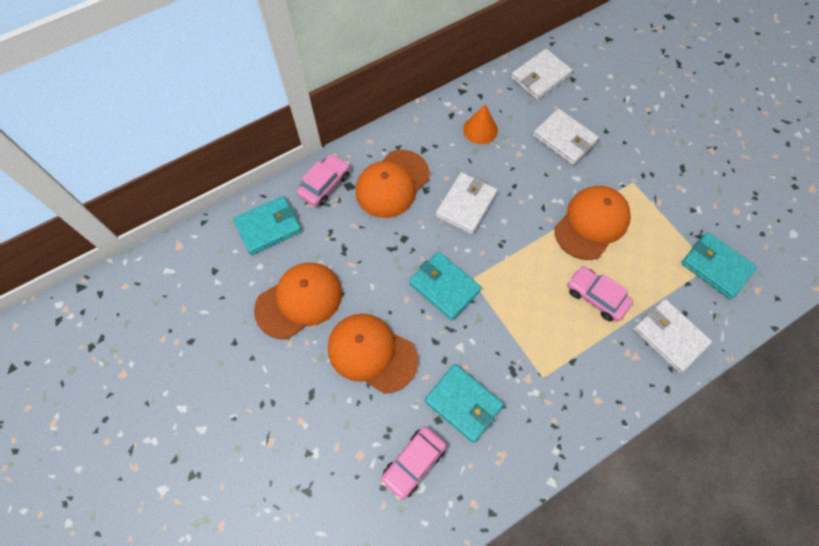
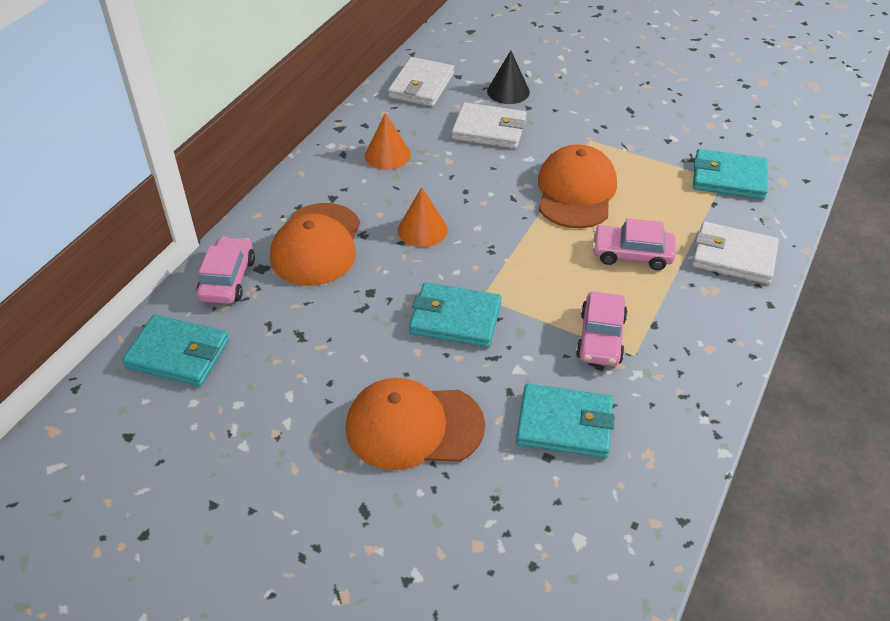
camera: 30 degrees left, 20 degrees down
turquoise wallet [233,196,302,255] -> turquoise wallet turned 75 degrees clockwise [122,315,229,387]
orange cap [254,263,342,339] -> none
pink car [381,426,447,500] -> pink car moved to [576,291,628,366]
white wallet [435,172,497,234] -> orange cone [398,187,448,247]
none -> black cone [487,50,530,104]

